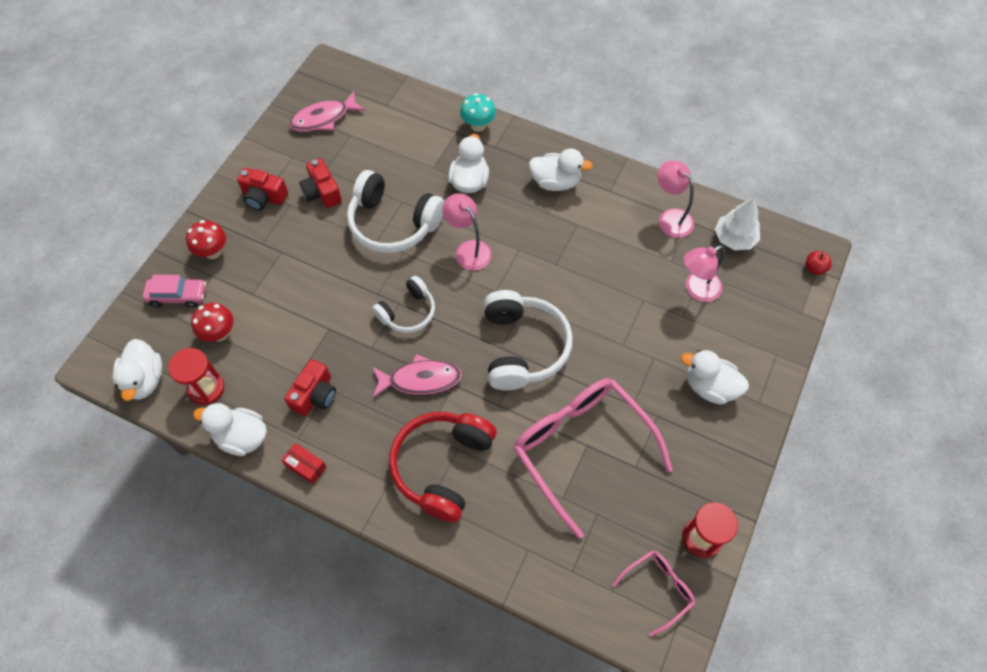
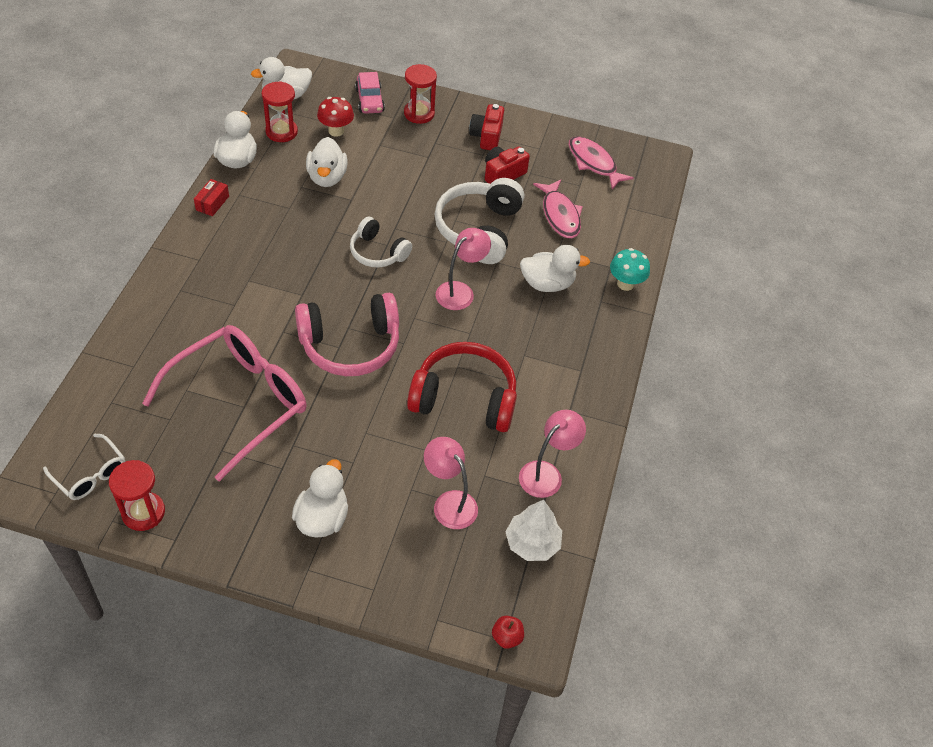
camera: 75 degrees right, 10 degrees down
red mushroom [186,220,226,259] -> red hourglass [404,64,437,124]
red camera [284,359,336,416] -> none
pink fish [372,354,462,397] -> pink fish moved to [533,180,583,239]
red headphones [389,412,496,523] -> red headphones moved to [407,342,517,432]
white headphones [484,290,573,390] -> pink headphones [295,293,399,376]
white duck [529,149,593,191] -> white duck moved to [306,137,347,187]
pink glasses [612,550,695,637] -> white glasses [43,434,125,500]

